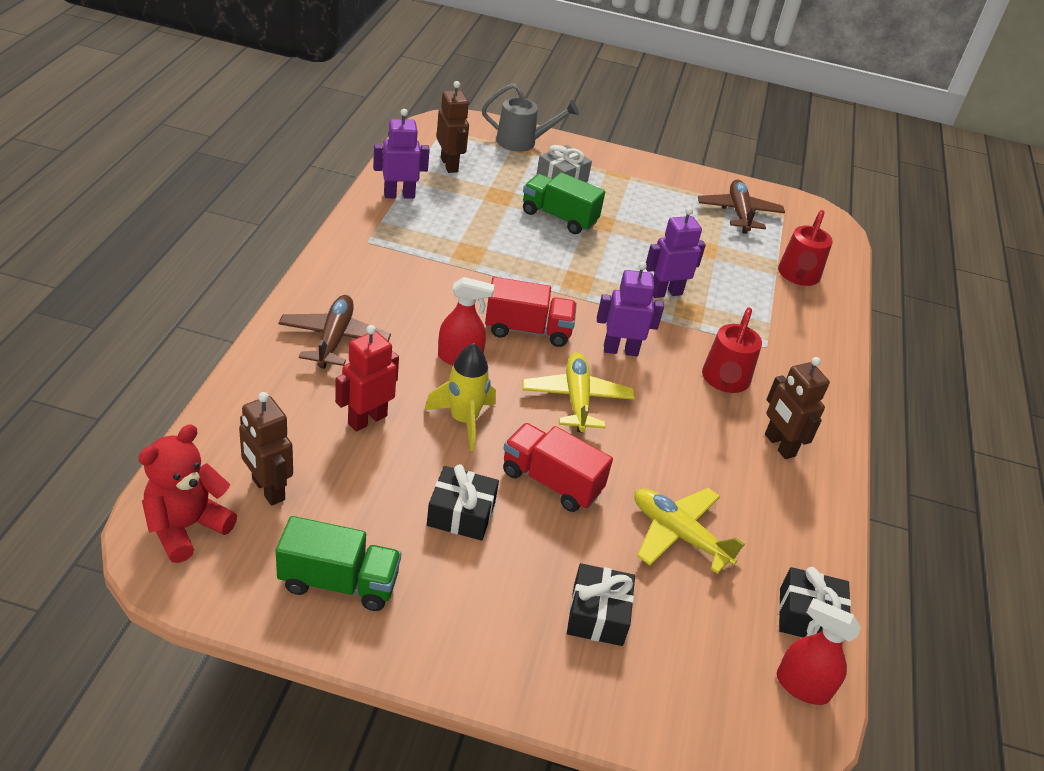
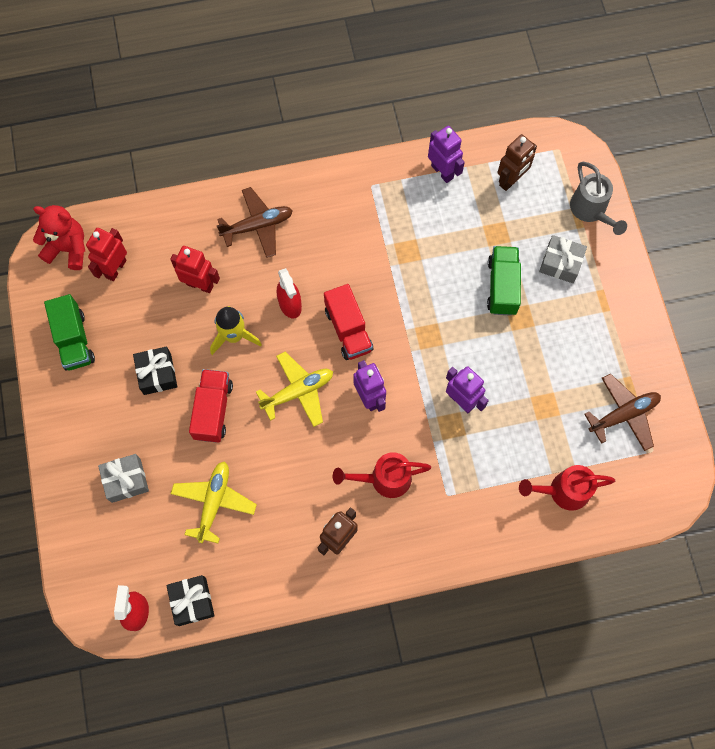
camera: 70 degrees right, 30 degrees up
brown robot [239,392,293,506] -> red robot [86,228,127,281]
black gift [567,563,635,646] -> grey gift [98,454,149,503]

